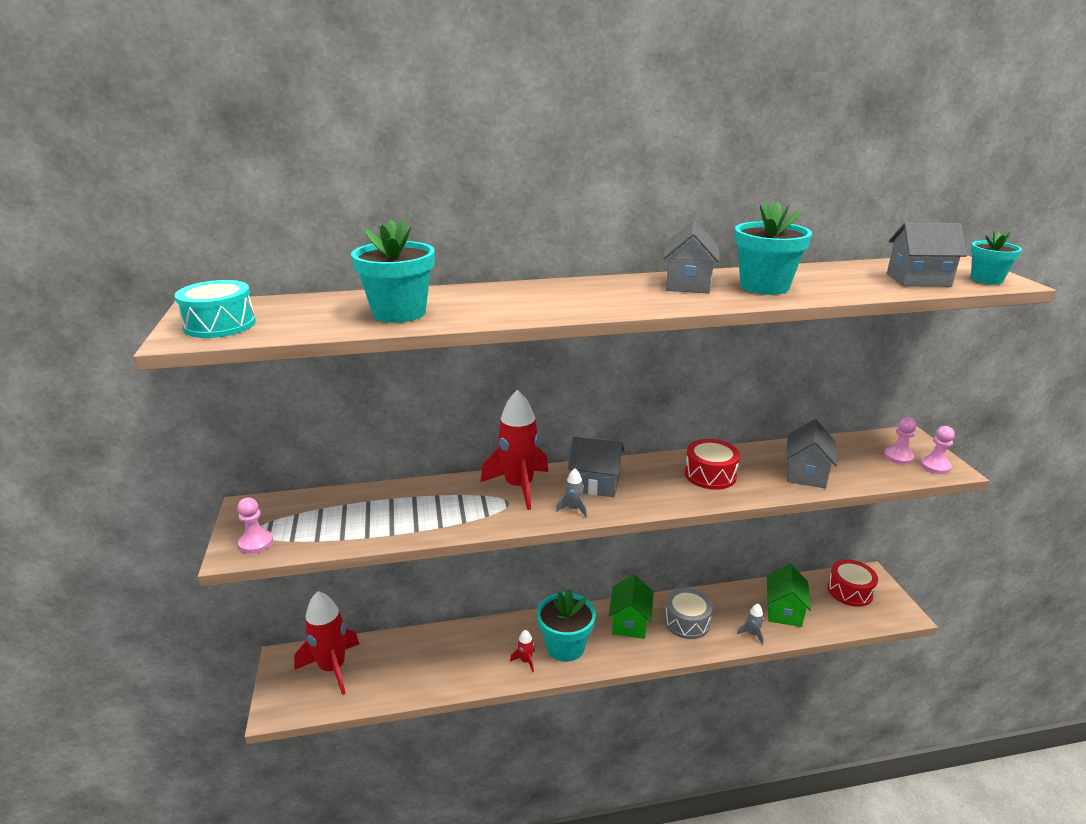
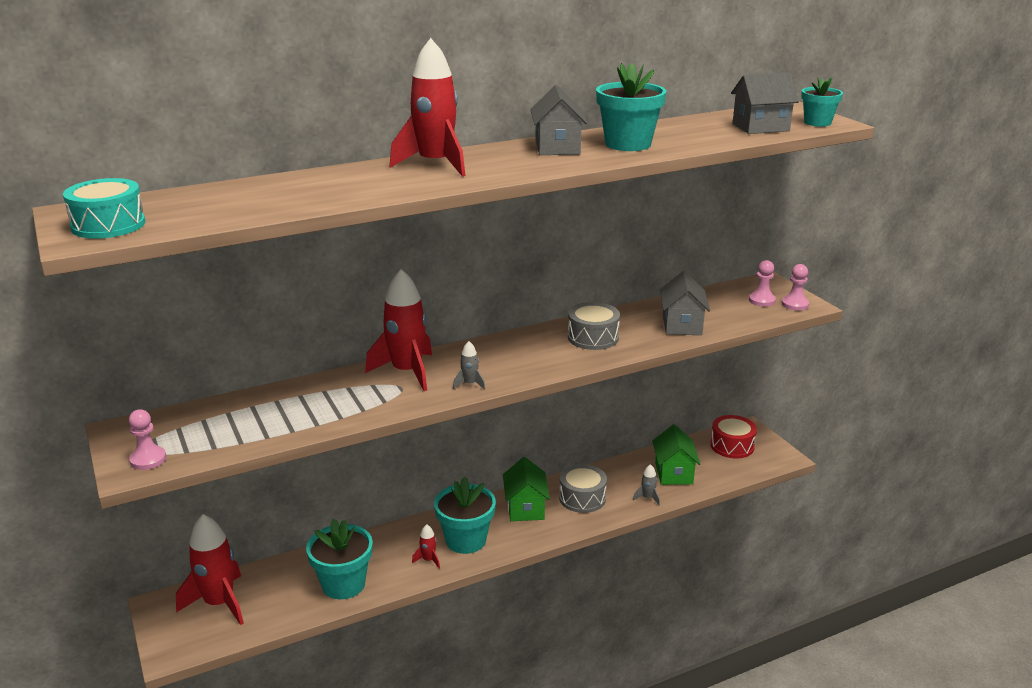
camera: 15 degrees left, 0 degrees up
turquoise flower pot [351,219,435,323] -> turquoise flower pot moved to [306,518,373,599]
grey house [568,437,625,497] -> none
red drum [685,439,740,490] -> grey drum [568,302,620,350]
none -> red rocket [390,38,465,177]

